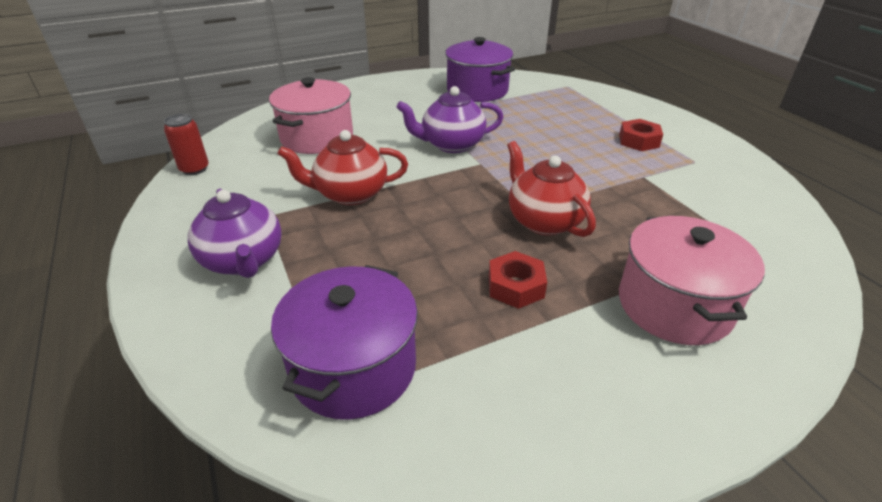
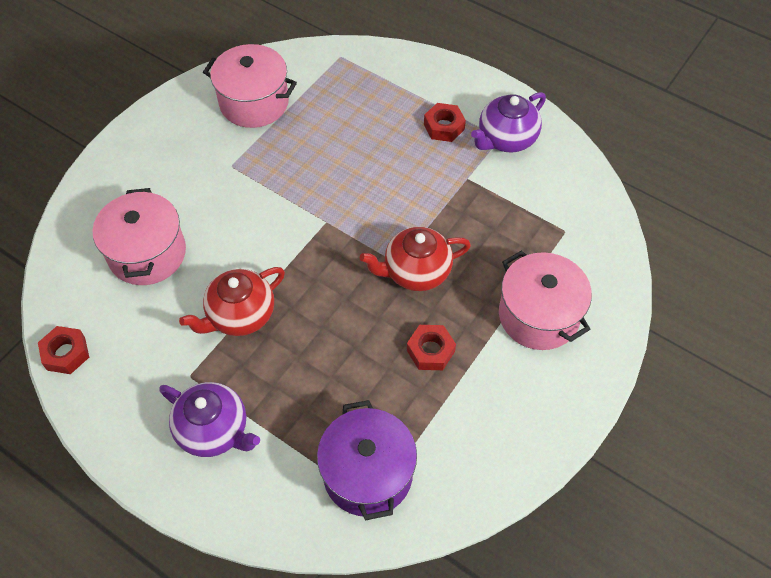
camera: 30 degrees left, 20 degrees up
red can [164,114,209,175] -> red nut [38,326,89,374]
purple teapot [396,86,503,153] -> purple teapot moved to [471,92,546,153]
purple pot [445,37,515,102] -> pink pot [203,44,297,128]
red teapot [507,141,596,237] -> red teapot turned 45 degrees counterclockwise [360,227,471,291]

